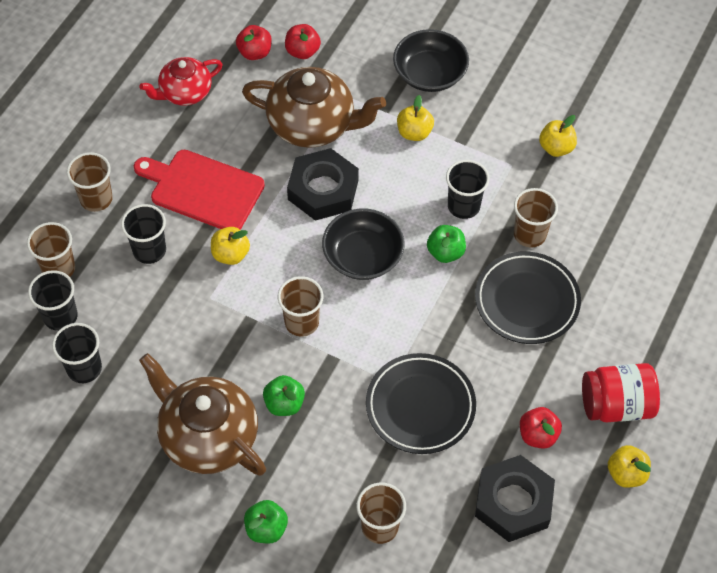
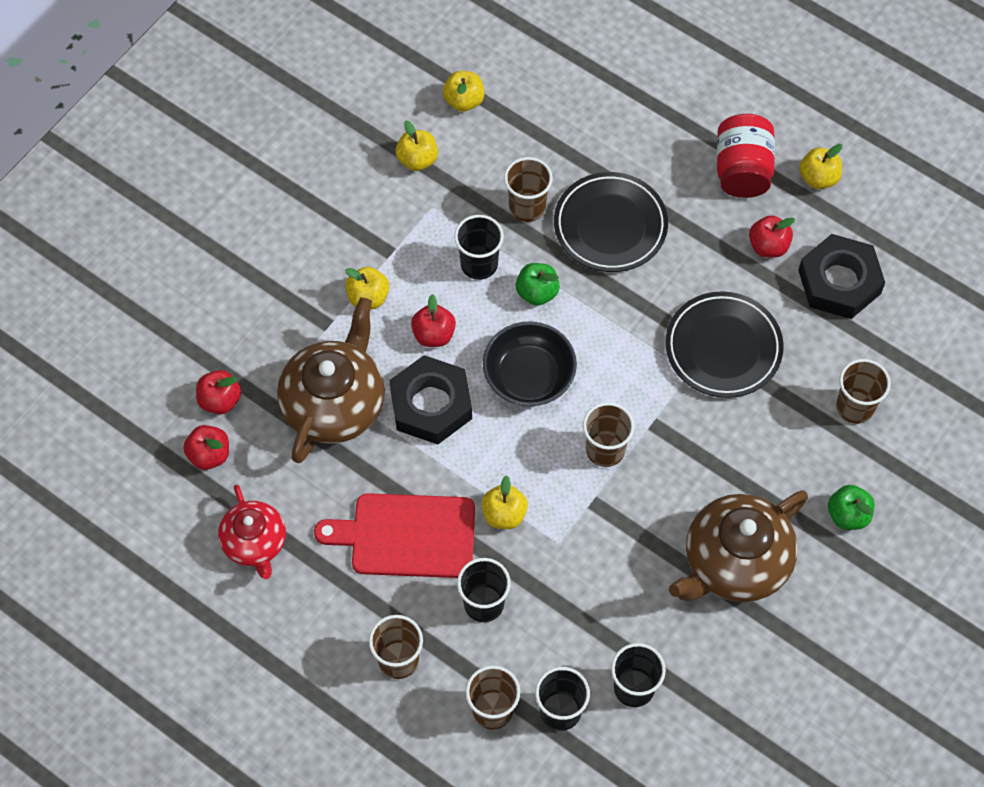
camera: 80 degrees left, 5 degrees up
red cutting board [134,150,265,230] -> red cutting board turned 60 degrees clockwise [314,493,475,578]
green apple [263,375,305,416] -> none
black bowl [393,29,469,92] -> none
none -> red apple [411,294,456,347]
none -> yellow apple [443,71,484,112]

